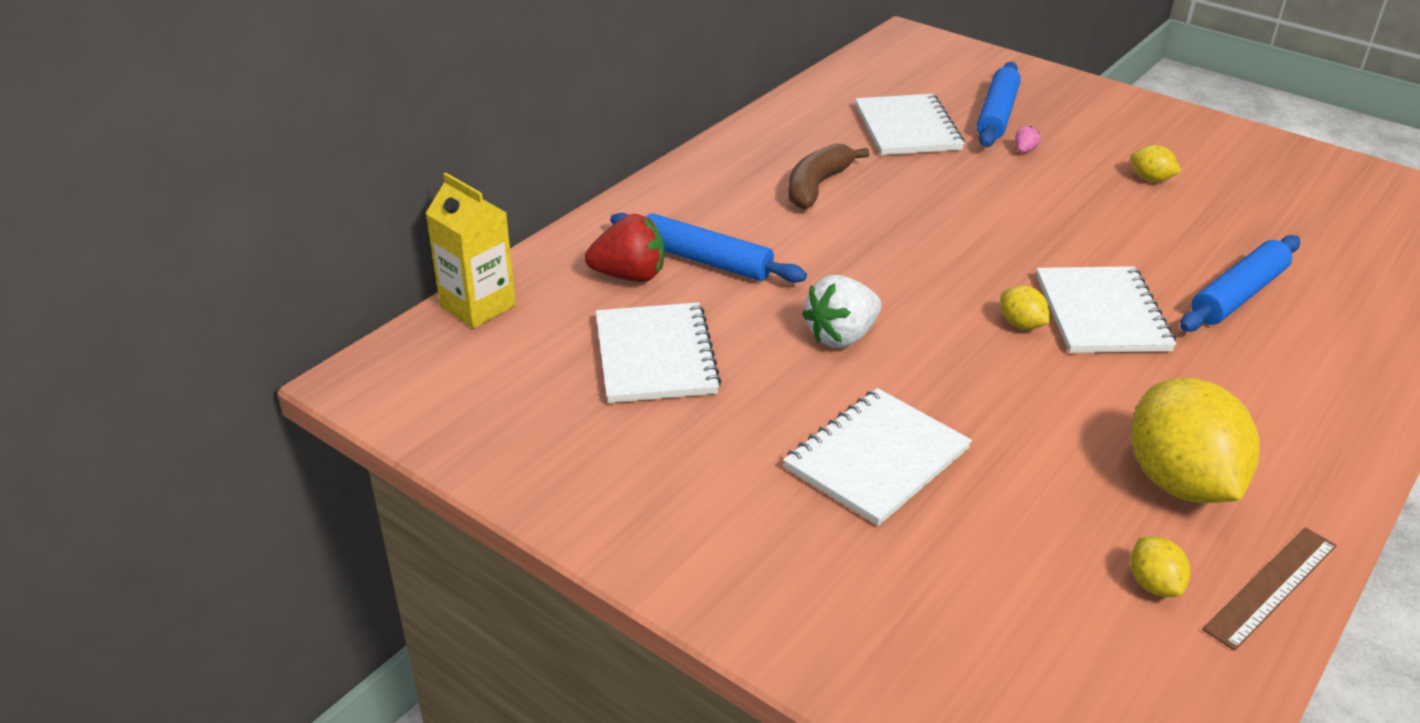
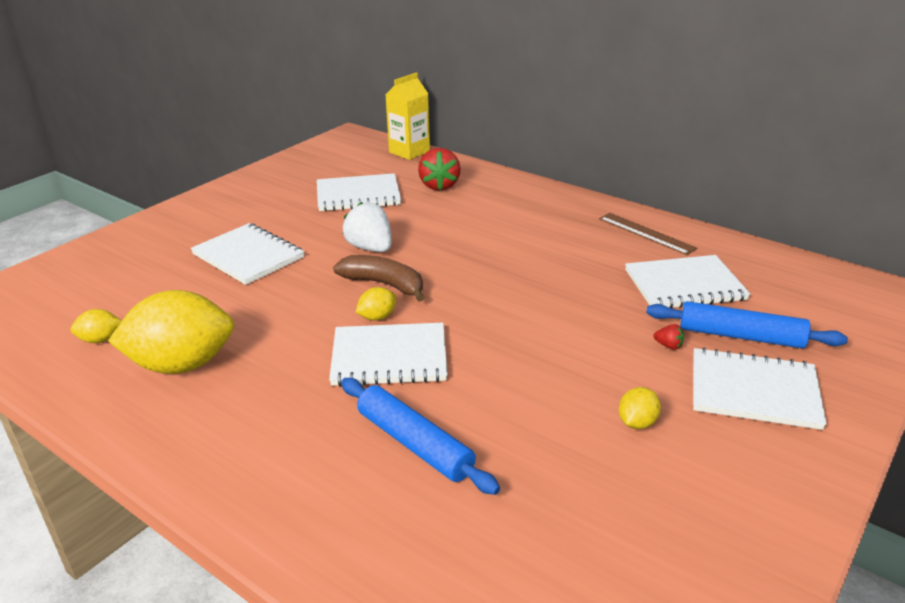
camera: 90 degrees right, 5 degrees down
blue rolling pin [610,213,807,283] -> none
brown banana [788,143,869,210] -> brown banana moved to [333,255,425,302]
pink strawberry [1015,126,1041,153] -> red strawberry [653,324,684,350]
brown ruler [1202,527,1337,651] -> brown ruler moved to [599,213,697,255]
none -> white notebook [693,347,827,430]

